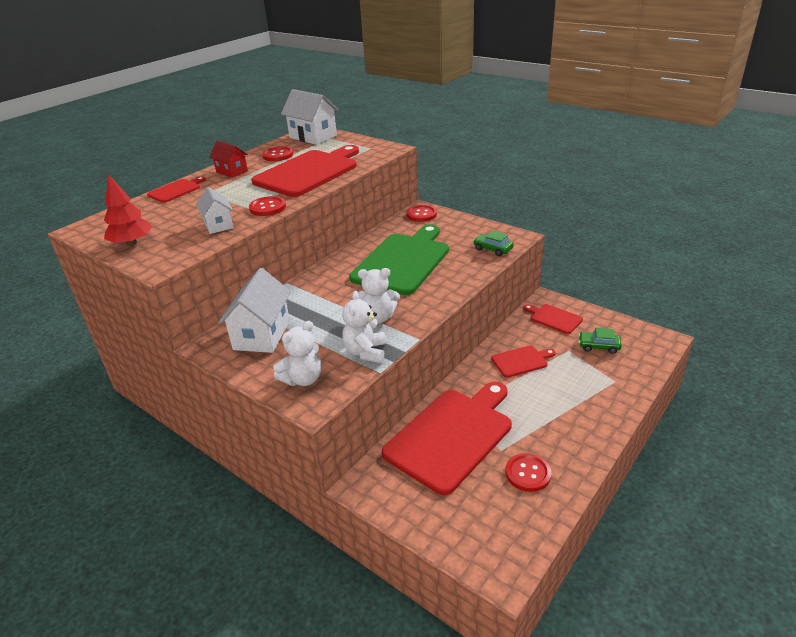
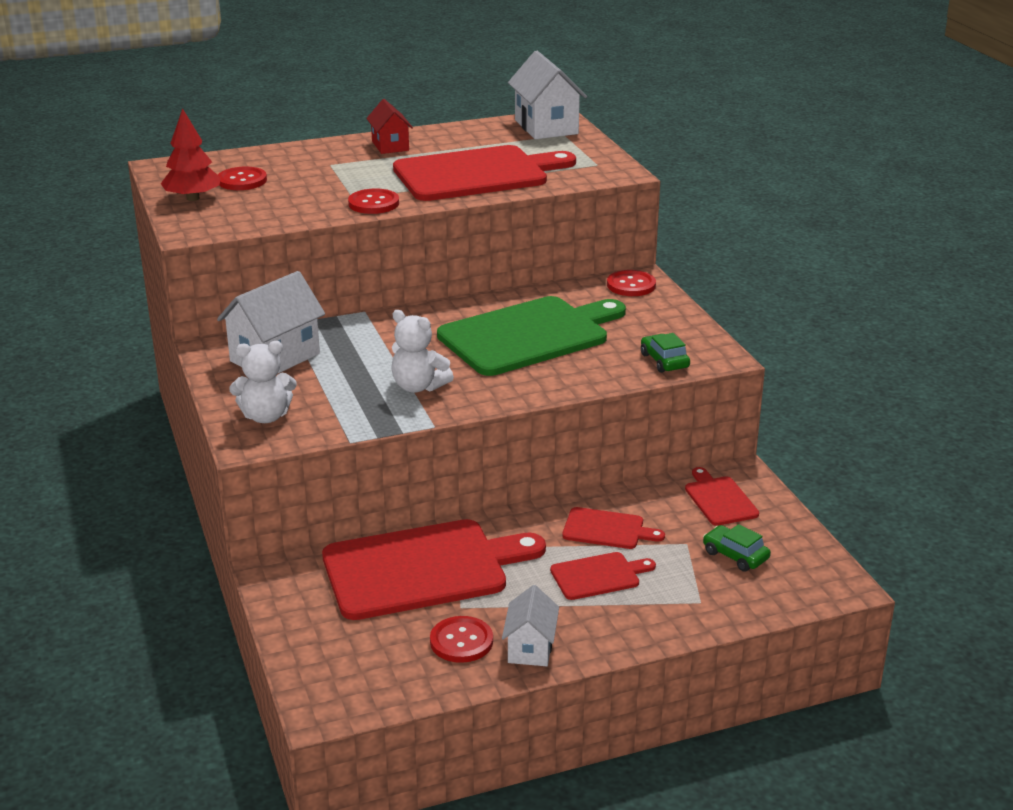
camera: 30 degrees right, 5 degrees down
red cutting board [147,176,206,203] -> red cutting board moved to [550,552,656,600]
white house [196,187,233,234] -> white house moved to [502,585,559,666]
red button [262,147,293,161] -> red button moved to [218,167,267,190]
white teddy bear [342,291,386,363] -> none

